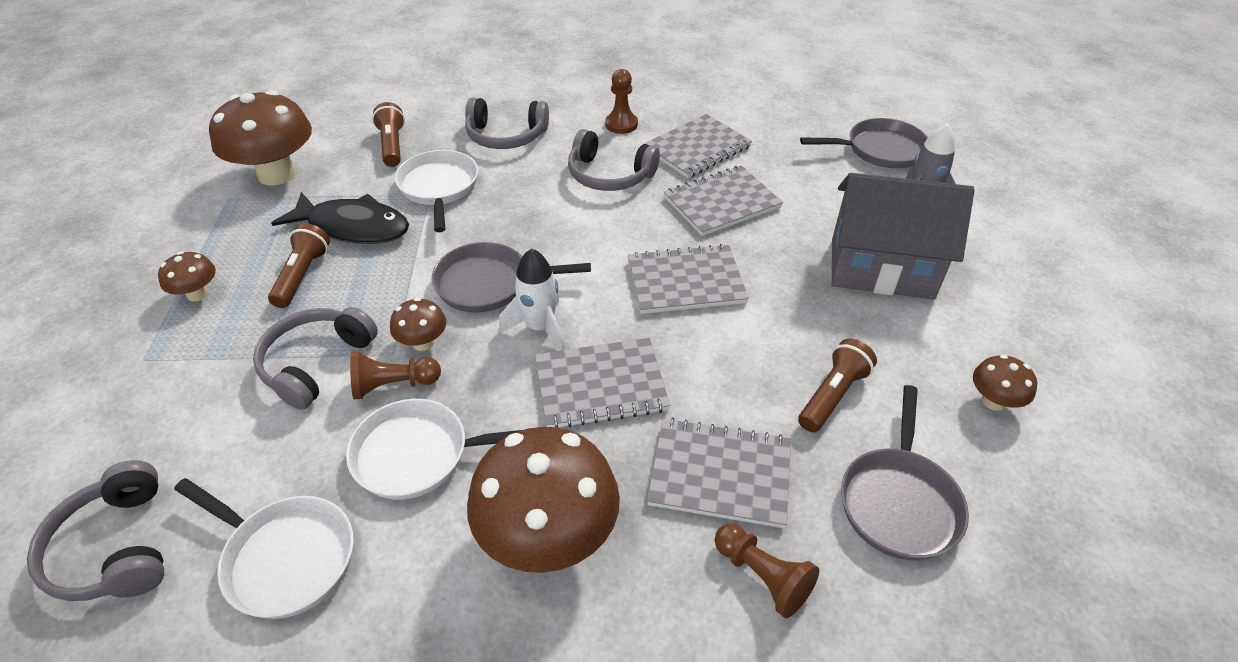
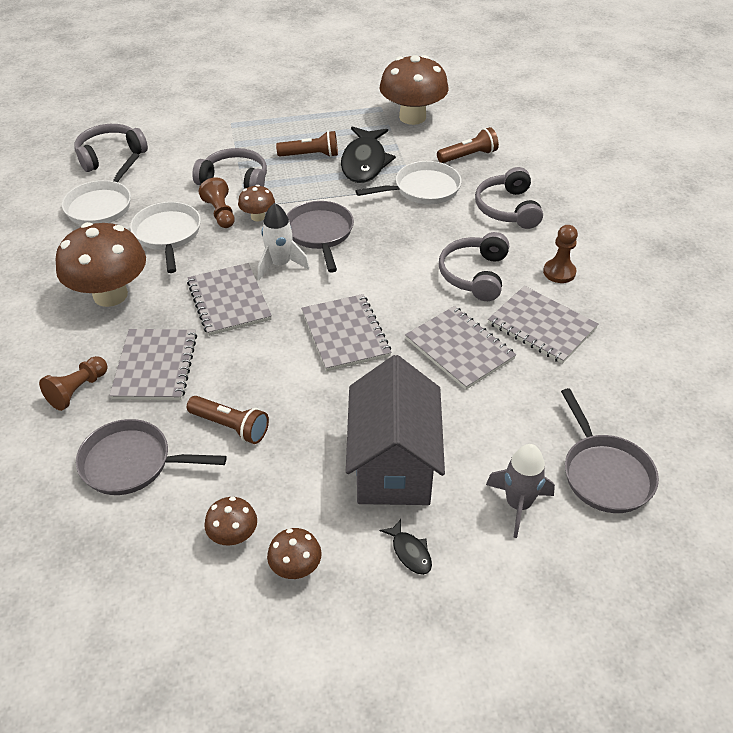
camera: 80 degrees right, 0 degrees up
brown mushroom [158,252,216,301] -> brown mushroom moved to [267,528,322,579]
none -> black fish [380,519,432,575]

